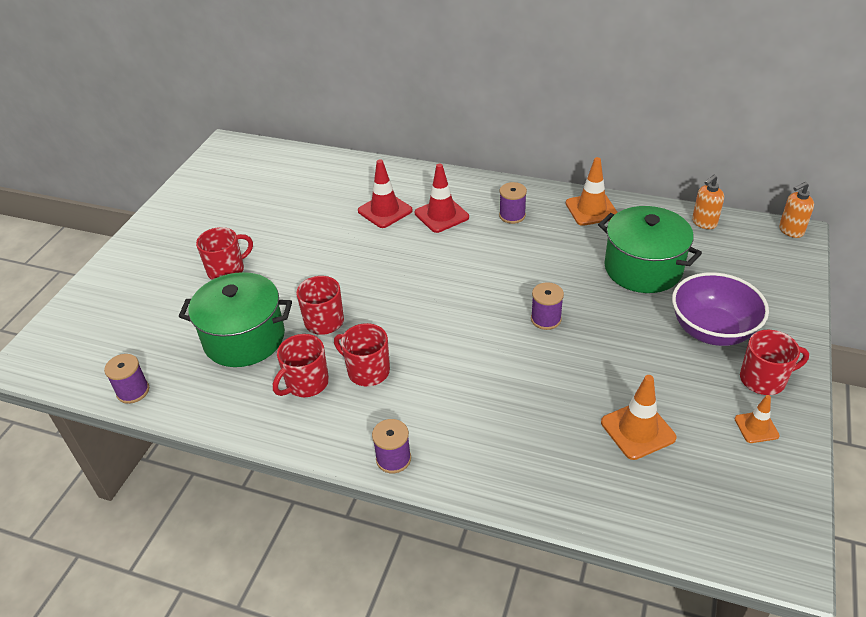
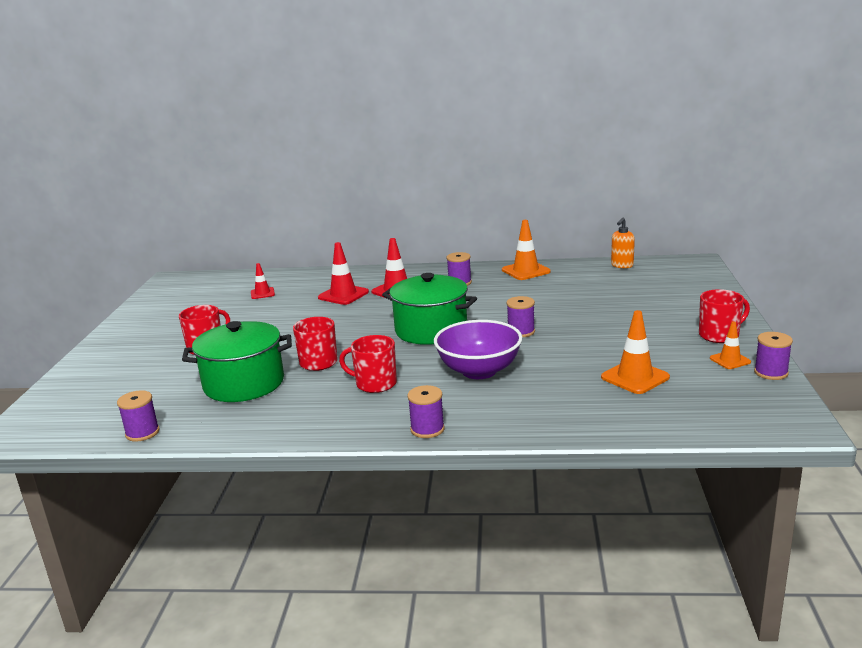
camera: 15 degrees left, 20 degrees down
red mug [273,334,329,397] -> none
green pot [598,206,702,293] -> green pot moved to [382,273,477,345]
purple bowl [672,272,769,346] -> purple bowl moved to [434,320,523,379]
orange soap dispenser [779,182,814,238] -> none
none -> red traffic cone [251,263,275,299]
none -> purple spool [754,332,793,380]

